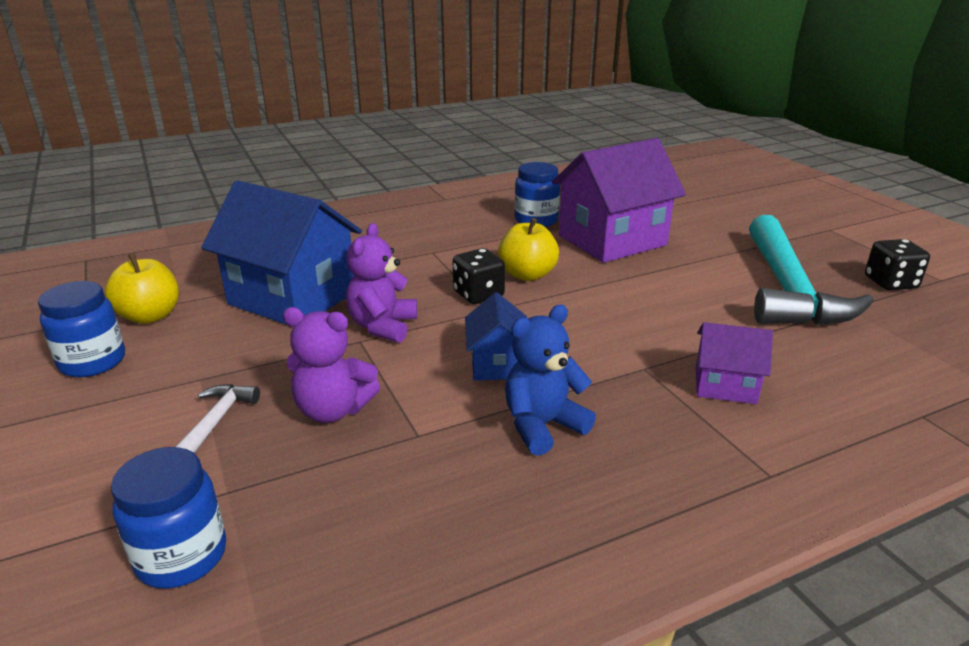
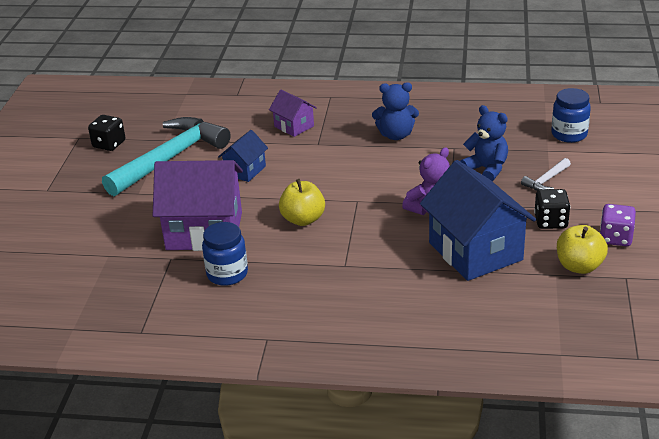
camera: 145 degrees left, 5 degrees up
blue jar [38,281,125,377] -> purple dice [600,204,636,246]
purple teddy bear [283,307,380,423] -> blue teddy bear [460,105,508,182]
black dice [452,248,505,304] -> black dice moved to [534,189,570,229]
blue house [465,292,527,380] -> blue house moved to [218,130,268,182]

